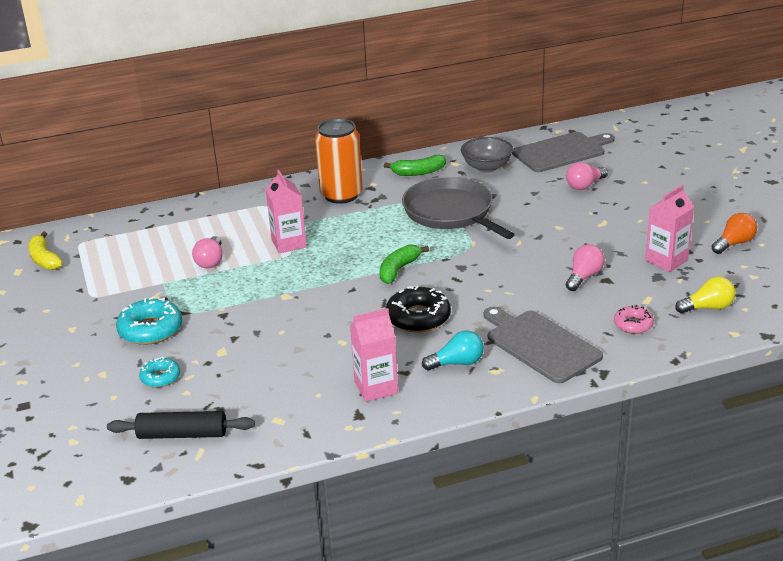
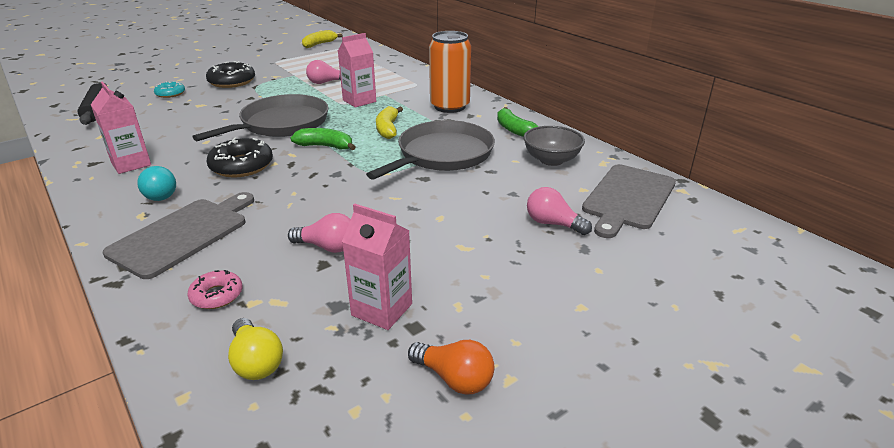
camera: 70 degrees right, 0 degrees up
turquoise donut [116,297,182,345] -> black donut [206,61,255,88]
grey cutting board [512,132,615,172] -> grey cutting board turned 75 degrees clockwise [582,164,676,238]
none -> grey pan [192,94,329,141]
none -> yellow banana [376,106,403,139]

